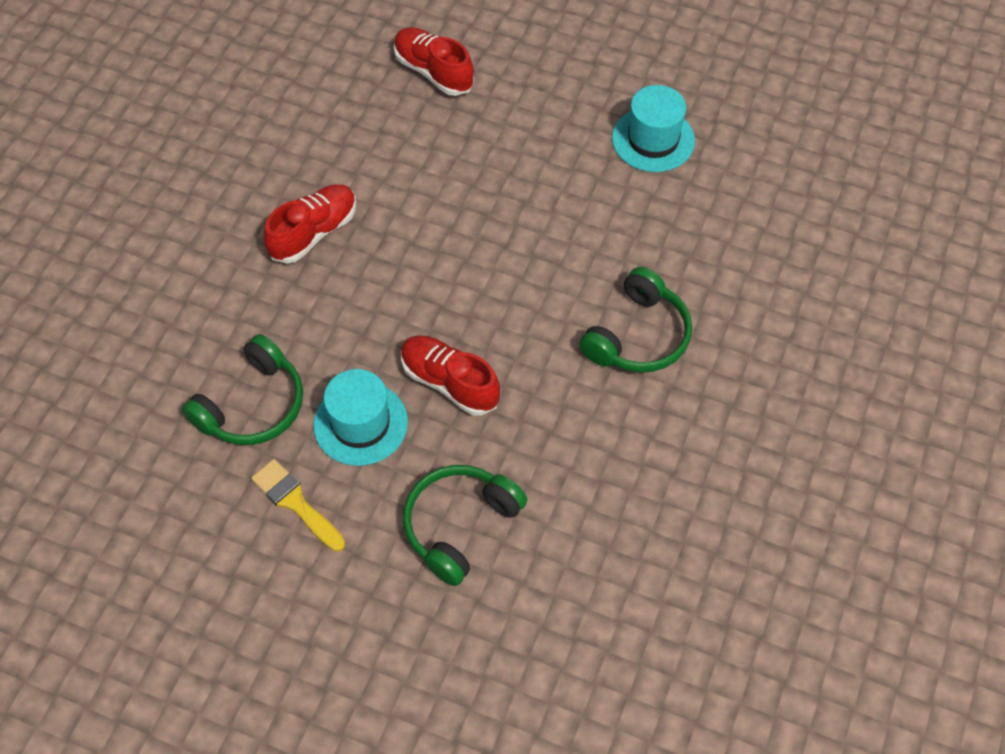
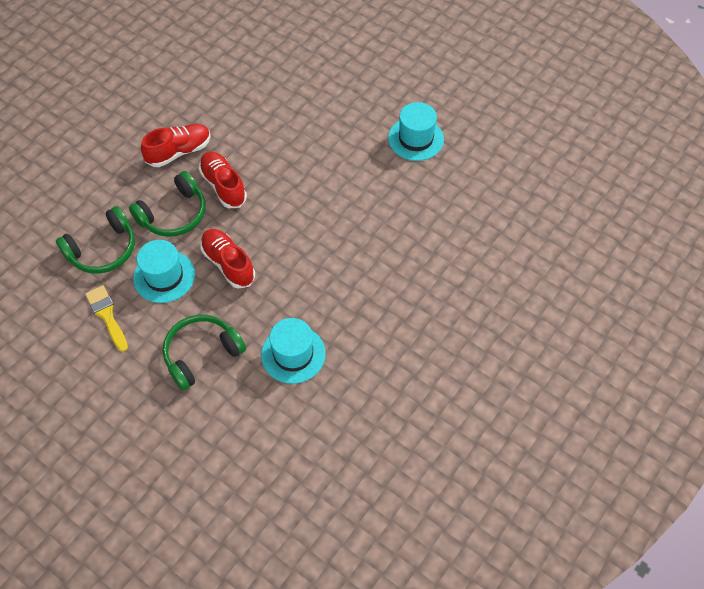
camera: 15 degrees right, 0 degrees up
red shoe [394,27,474,96] -> red shoe moved to [199,152,247,208]
green headphones [579,267,692,373] -> green headphones moved to [129,171,205,237]
none -> turquoise hat [261,318,326,384]

